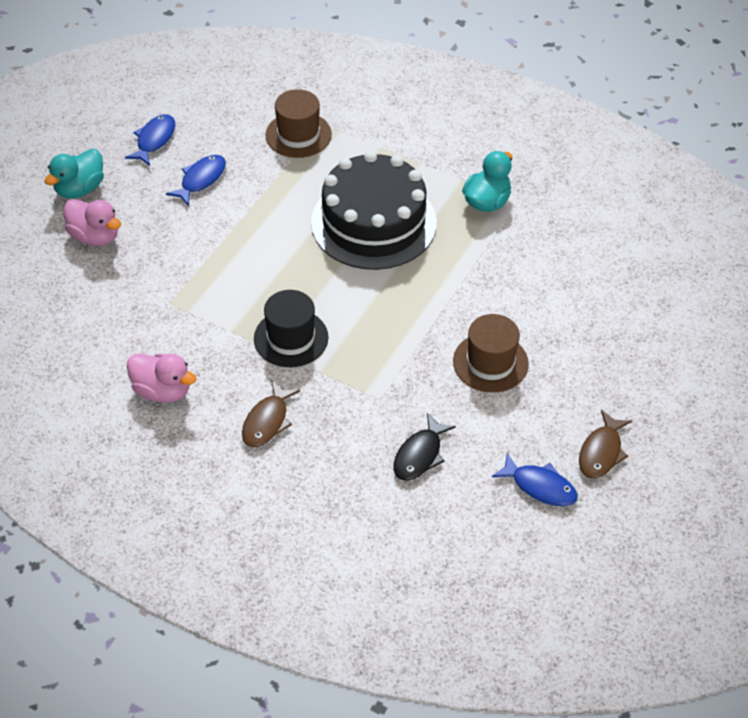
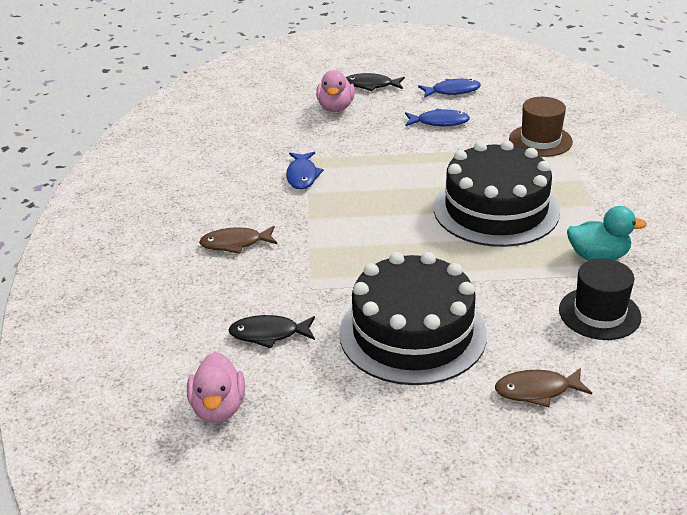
camera: 60 degrees right, 15 degrees down
turquoise duck [44,149,104,199] -> black fish [346,73,405,91]
pink duck [127,354,197,403] -> pink duck moved to [187,352,245,423]
black hat [254,290,328,367] -> black hat moved to [559,258,641,340]
brown hat [453,314,529,393] -> black cake [339,252,487,385]
blue fish [492,453,578,506] -> blue fish moved to [286,152,324,189]
brown fish [579,410,632,479] -> brown fish moved to [495,368,592,407]

